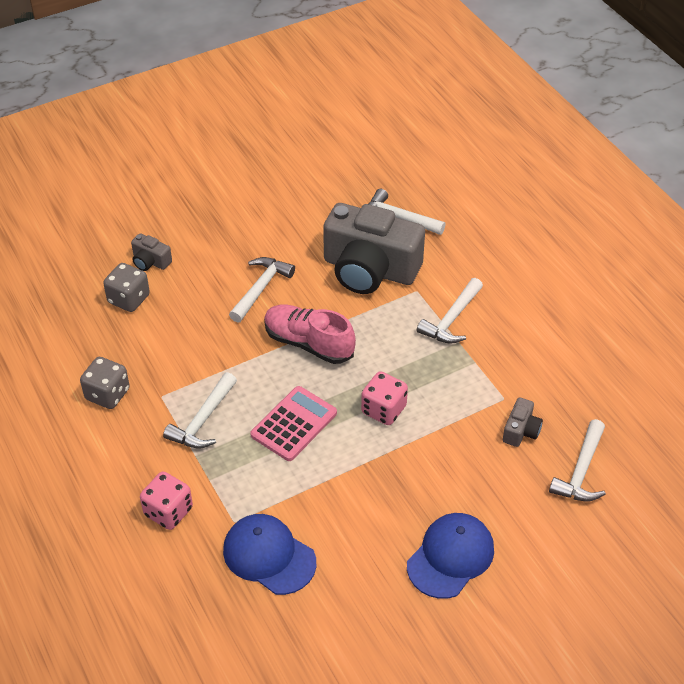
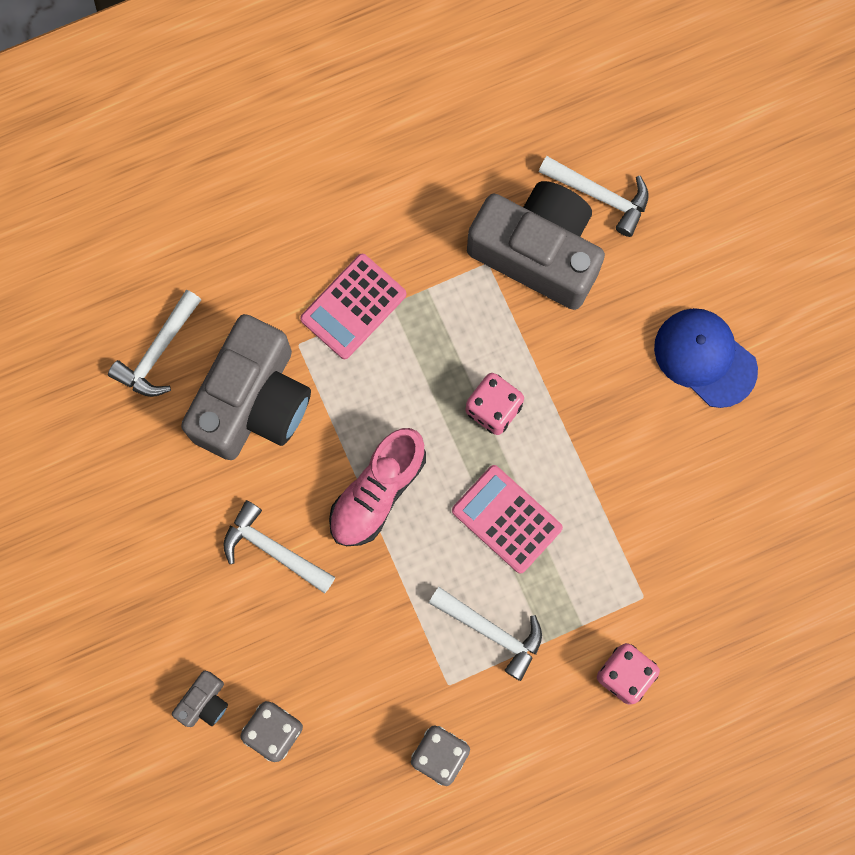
camera: 85 degrees left, 30 degrees up
blue cap [223,514,316,595] -> none
white hammer [417,278,483,344] -> pink calculator [300,254,406,359]
grey camera [503,397,543,447] -> grey camera [467,181,605,310], size x2.44

